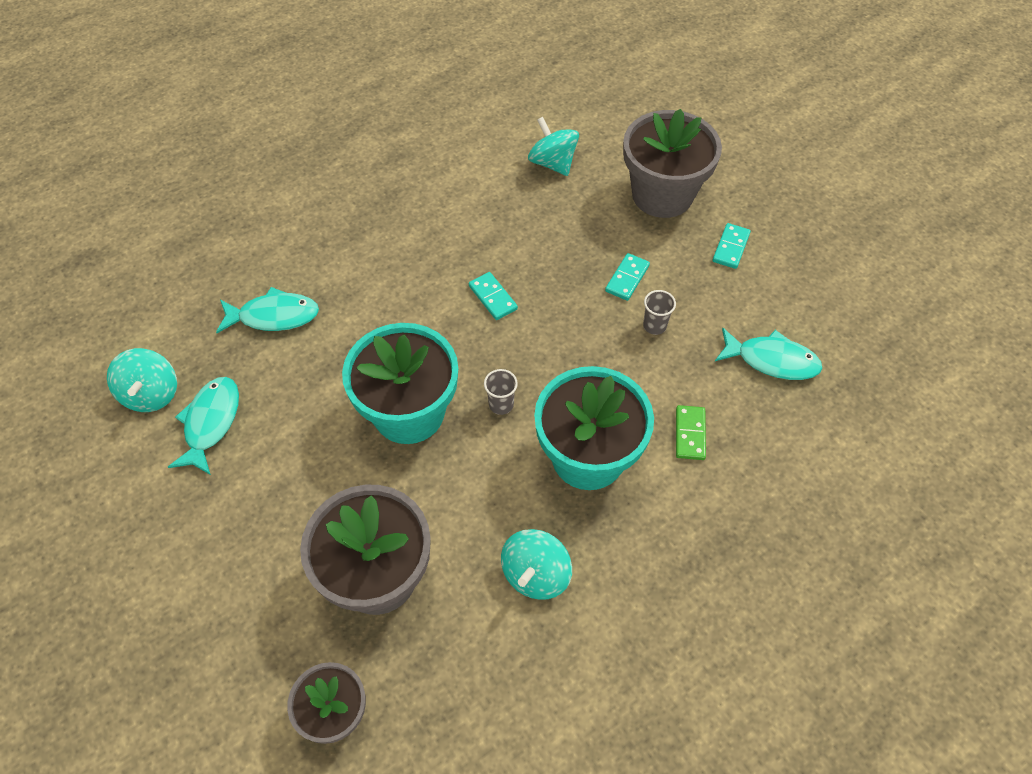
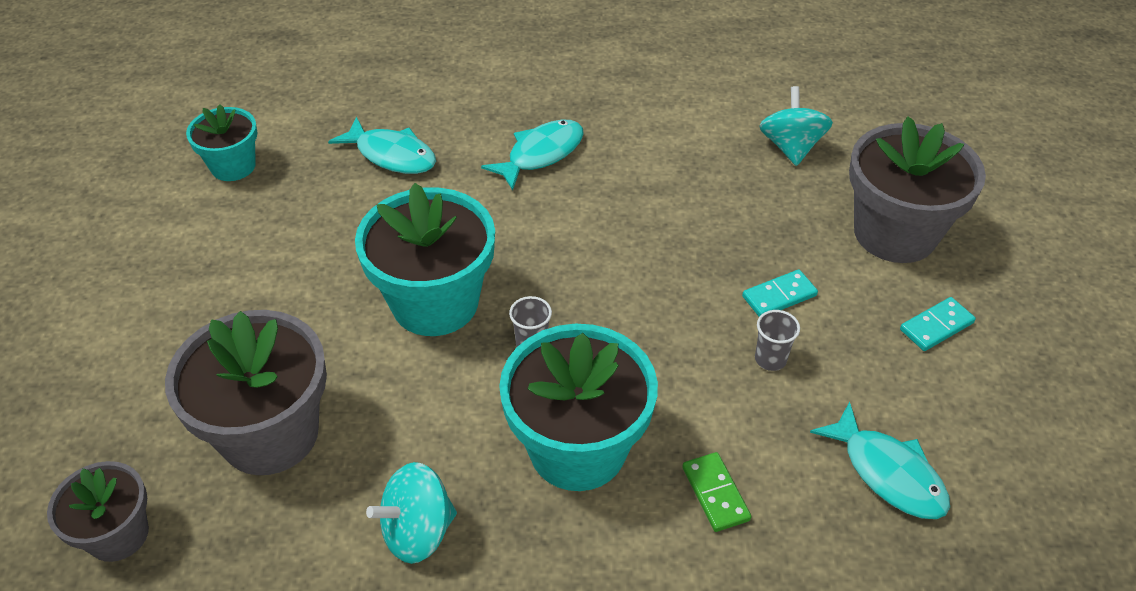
camera: 35 degrees right, 10 degrees down
turquoise spinning top [107,348,177,412] -> turquoise flower pot [186,104,258,181]
turquoise fish [168,377,239,475] -> turquoise fish moved to [481,120,584,190]
turquoise domino [469,272,518,320] -> none
green domino [676,405,706,460] -> green domino turned 60 degrees counterclockwise [682,452,751,532]

